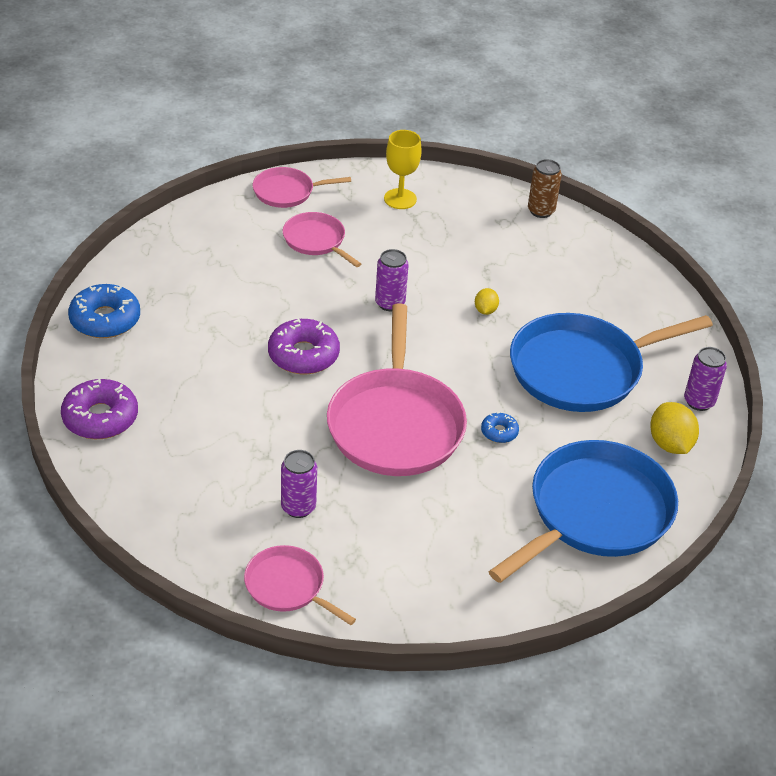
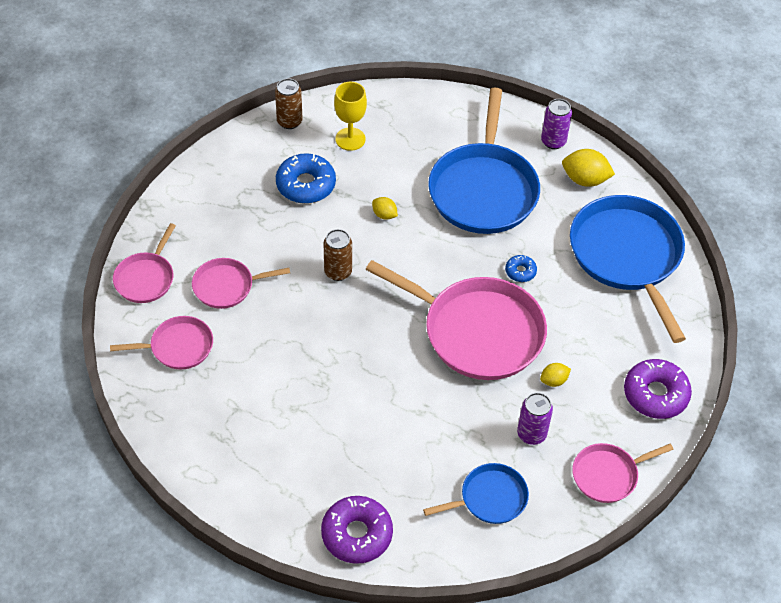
camera: 60 degrees left, 10 degrees up
blue donut [68,284,140,338] -> blue donut moved to [276,153,336,204]
purple donut [268,318,340,374] -> purple donut moved to [624,359,692,419]
purple can [375,249,409,311] -> brown can [323,229,352,281]
yellow goblet [384,130,422,209] -> yellow goblet moved to [334,82,367,151]
none -> pink pan [110,316,213,369]
none -> blue pan [423,463,529,524]
none -> yellow lemon [540,363,571,387]

